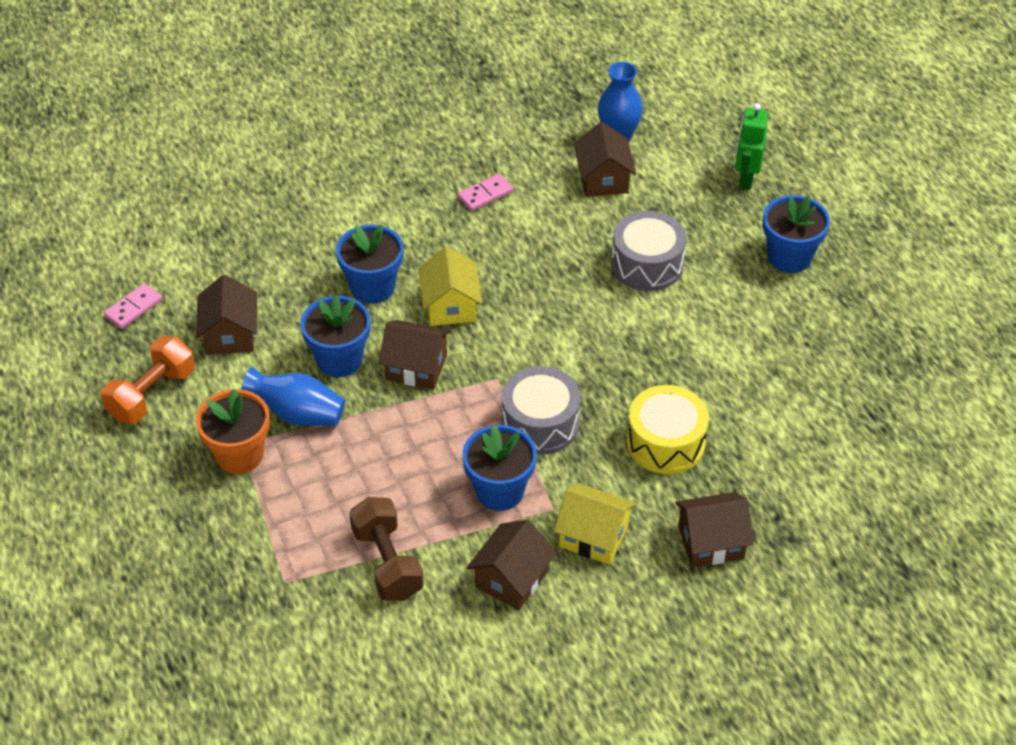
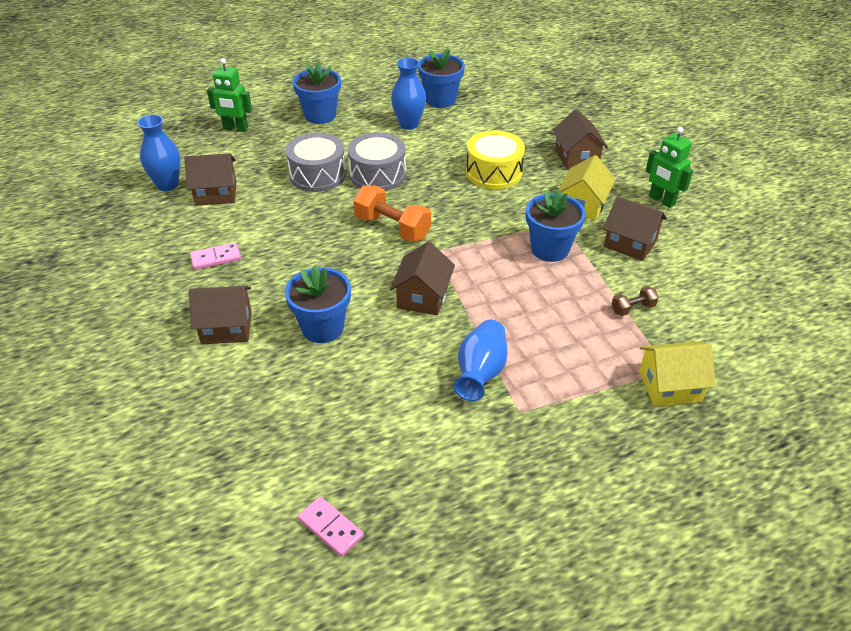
camera: 90 degrees left, 5 degrees down
orange dumbbell [101,336,195,424] -> orange dumbbell moved to [354,185,431,242]
brown house [196,275,257,354] -> brown house moved to [189,286,252,344]
orange flower pot [196,389,270,474] -> none
blue flower pot [300,295,370,377] -> blue flower pot moved to [418,48,465,108]
brown dumbbell [349,497,424,601] -> brown dumbbell [611,286,659,316], size x0.52
yellow house [418,246,482,326] -> yellow house moved to [639,342,716,407]
pink domino [458,173,513,211] -> pink domino turned 75 degrees counterclockwise [190,243,241,270]
grey drum [502,366,581,455] -> grey drum moved to [348,132,406,191]
none -> blue vase [391,58,426,130]
none -> green robot [646,127,693,208]

